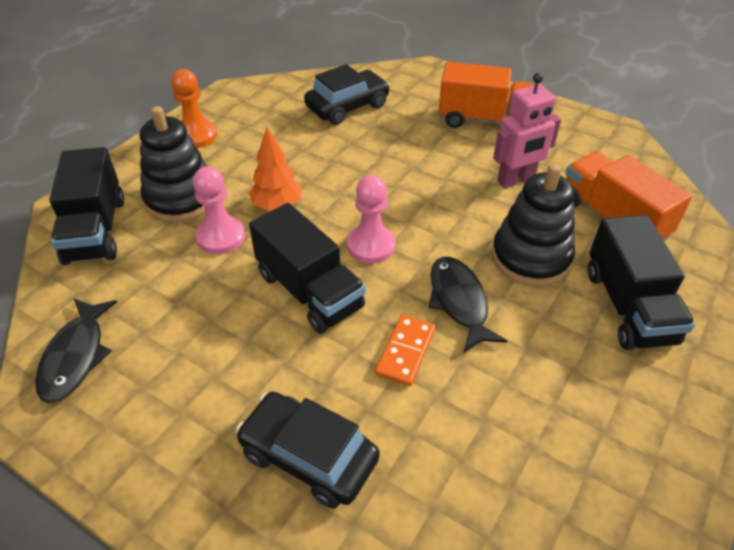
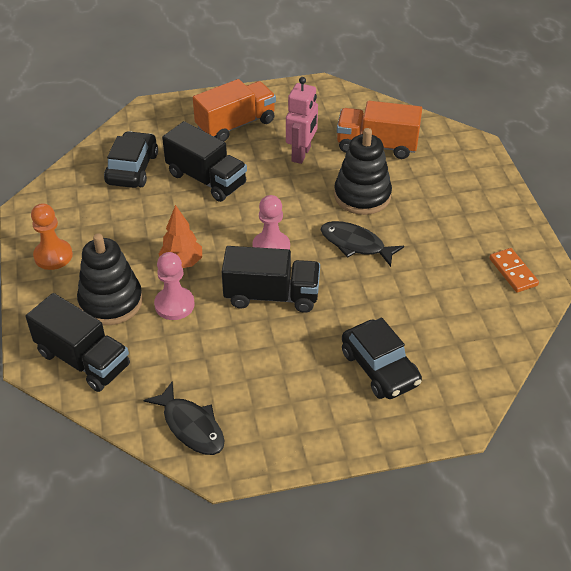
camera: 45 degrees left, 0 degrees up
black car [236,392,380,509] -> black car turned 105 degrees counterclockwise [342,317,422,399]
orange domino [375,315,435,386] -> orange domino moved to [489,248,539,293]
black truck [588,215,695,350] -> black truck moved to [162,121,247,202]

